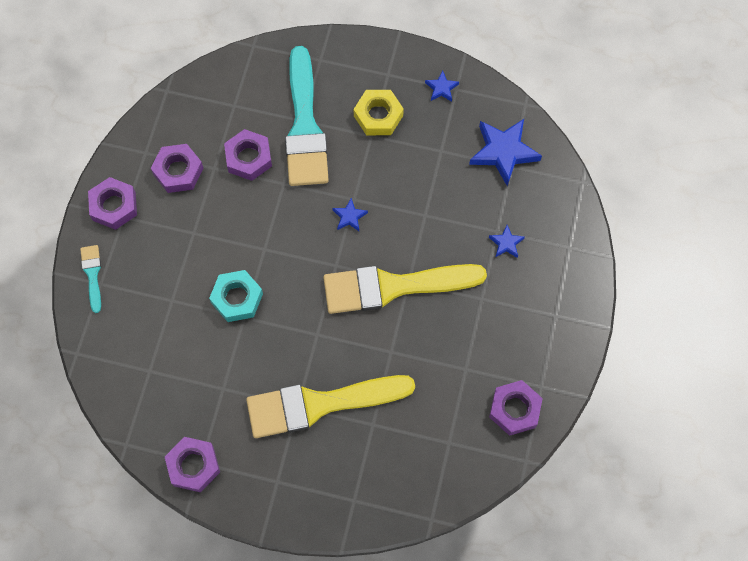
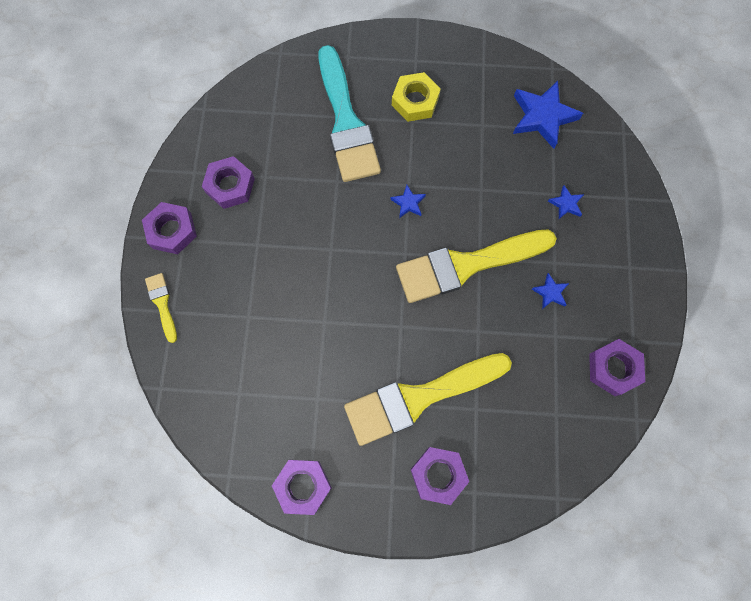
camera: 10 degrees left, 5 degrees up
turquoise brush [80,245,101,313] -> yellow brush [145,273,177,343]
turquoise nut [209,270,263,322] -> none
purple nut [224,129,272,181] -> purple nut moved to [410,447,469,505]
blue star [425,70,459,102] -> blue star moved to [532,273,569,309]

